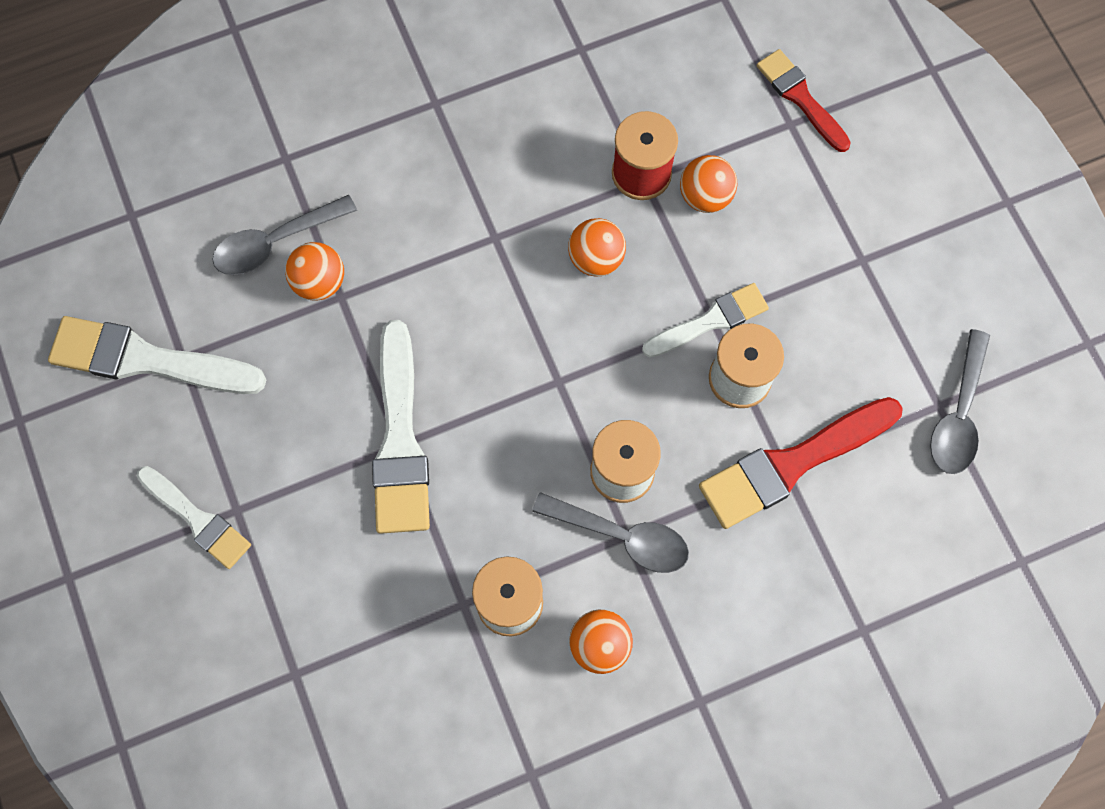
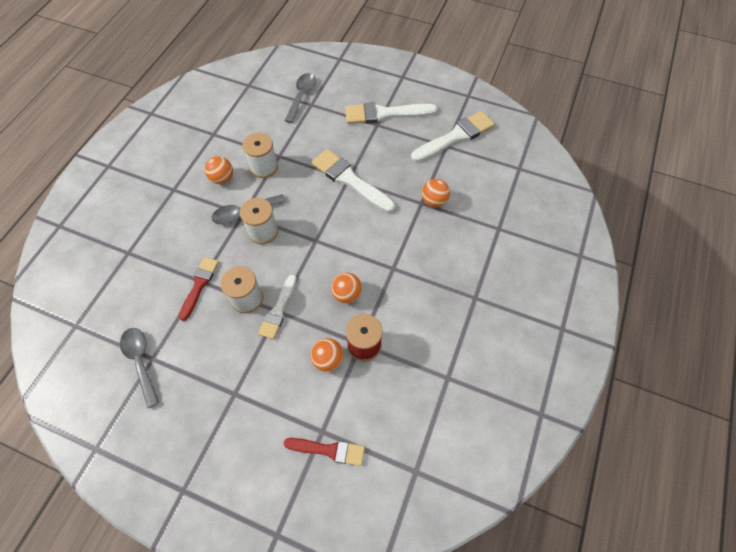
camera: 135 degrees right, 10 degrees down
white brush [137,466,251,569] -> white brush [345,102,438,124], size x1.60
grey spoon [212,195,357,275] -> grey spoon moved to [285,73,316,123]
red brush [699,397,903,529] -> red brush [179,257,219,321], size x0.63

